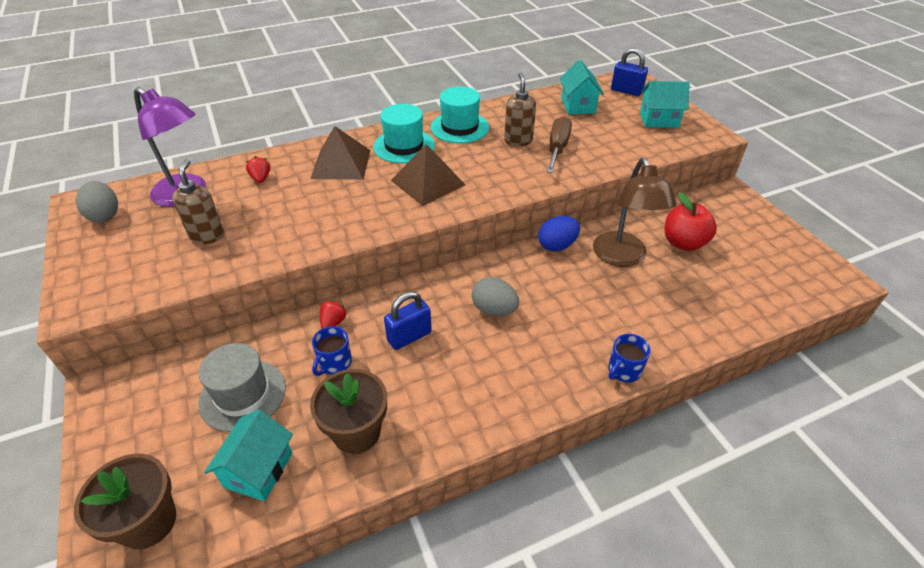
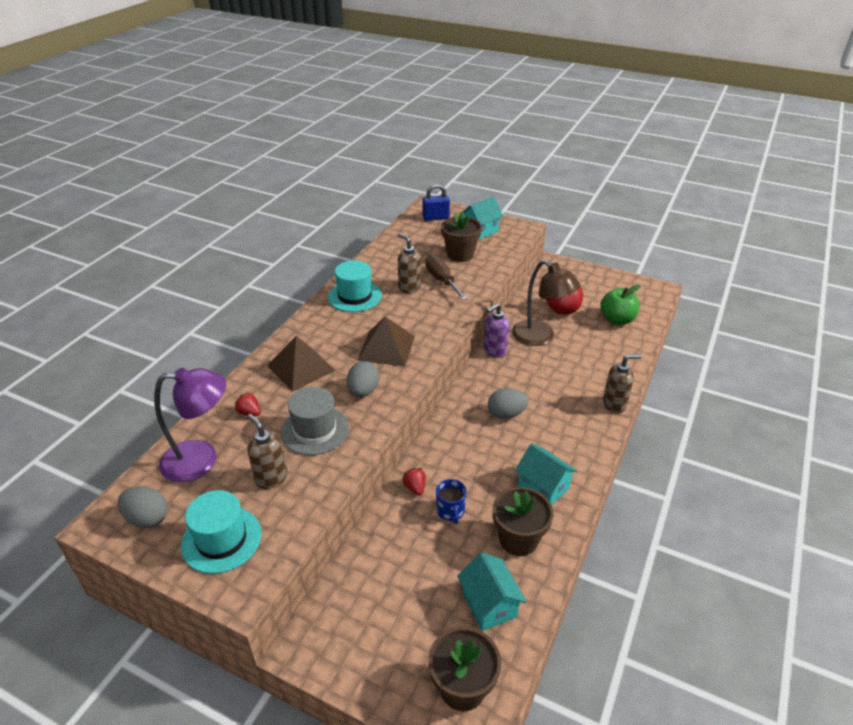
camera: 40 degrees left, 5 degrees down
grey hat [199,343,286,432] -> grey hat moved to [281,387,349,455]
turquoise hat [373,104,435,163] -> turquoise hat moved to [181,490,262,574]
blue padlock [384,292,432,350] -> none
blue egg [538,216,580,251] -> purple soap dispenser [484,303,509,358]
turquoise house [559,60,604,115] -> turquoise house moved to [515,443,578,505]
blue mug [608,334,651,382] -> brown soap dispenser [603,354,642,413]
none -> grey egg [347,361,379,397]
none -> brown flower pot [441,212,482,262]
none -> green apple [600,285,641,325]

